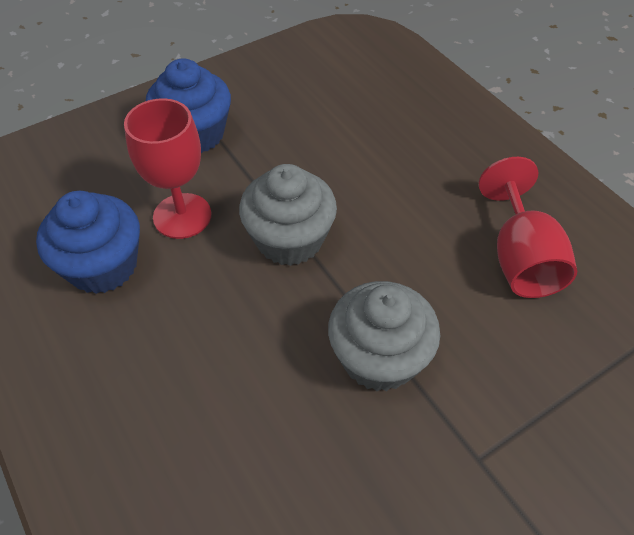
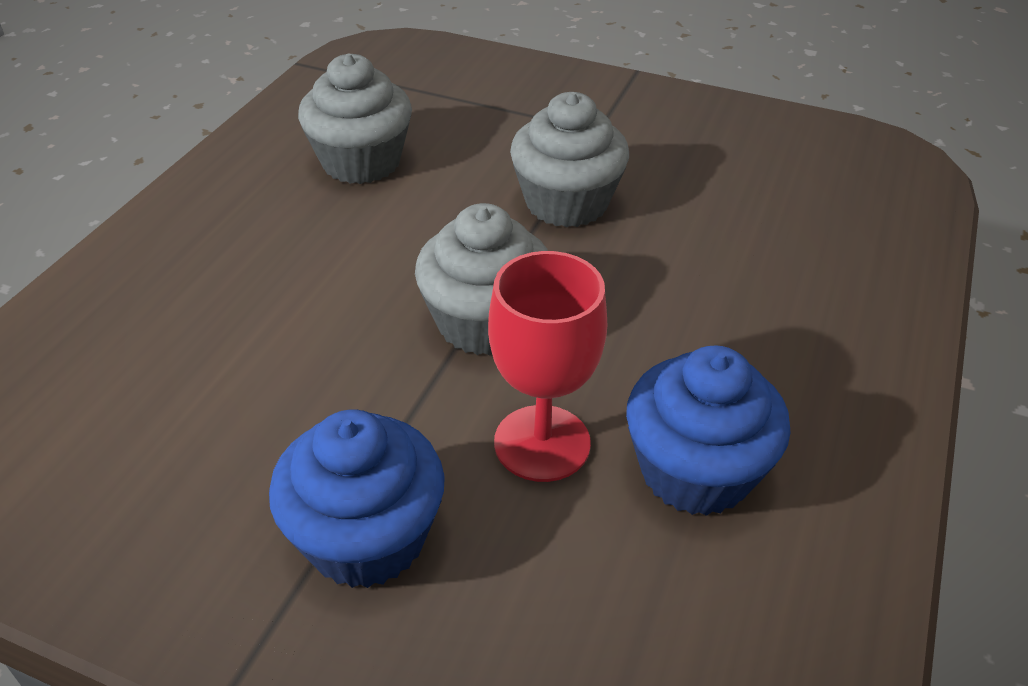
camera: 125 degrees left, 10 degrees down
red goblet [479,157,577,298] -> grey cupcake [298,53,412,184]

